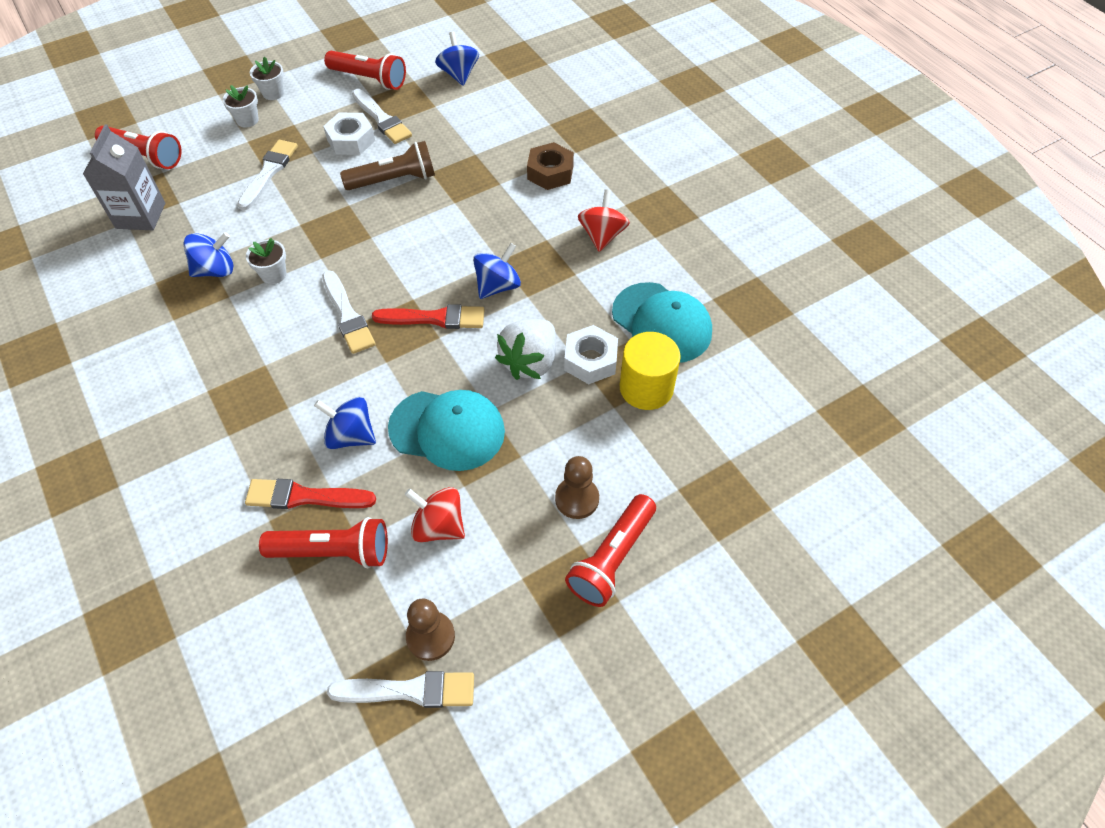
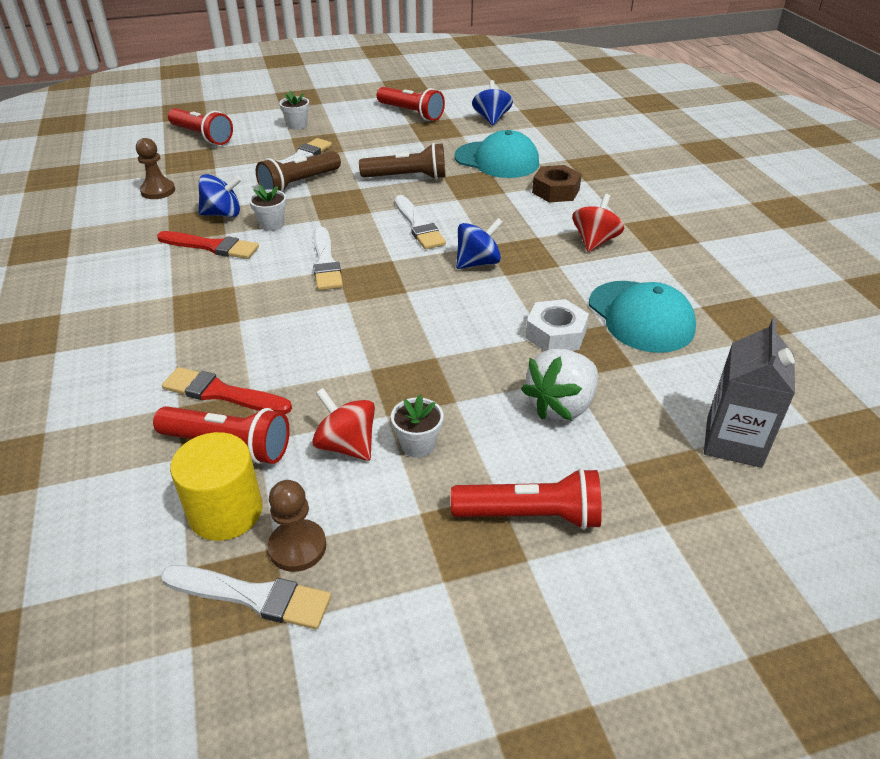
camera: 15 degrees right, 15 degrees down
grey carton [83,124,165,230] -> grey carton moved to [704,318,795,468]
white flower pot [250,56,284,100] -> white flower pot moved to [391,395,444,458]
blue spinning top [314,397,376,449] -> none
white nut [323,113,375,155] -> none
white brush [352,89,412,144] -> white brush moved to [395,195,446,249]
red brush [372,304,484,329] -> red brush moved to [157,231,259,259]
turquoise cap [388,390,505,471] -> turquoise cap moved to [454,130,539,178]
white strawberry [495,319,556,380] -> white strawberry moved to [521,349,598,421]
brown pawn [555,456,599,519] -> brown pawn moved to [136,138,175,199]
red flashlight [565,494,656,607] -> red flashlight turned 135 degrees counterclockwise [451,468,602,530]
yellow cylinder [620,332,681,410] -> yellow cylinder moved to [170,432,262,541]
none -> brown flashlight [256,151,341,192]

